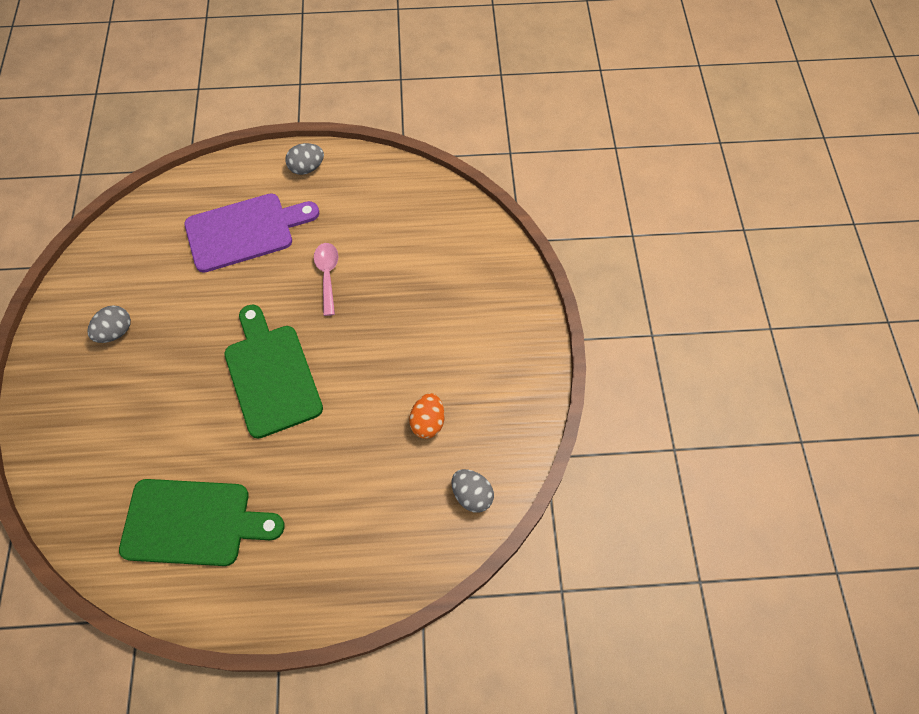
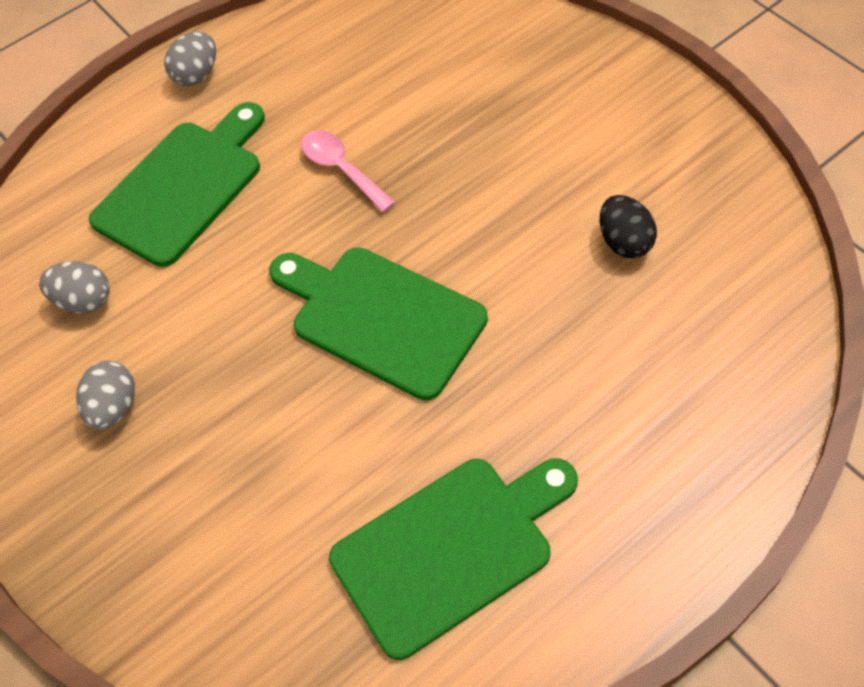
camera: 30 degrees left, 5 degrees down
purple cutting board [185,193,319,273] -> green cutting board [89,102,265,267]
orange egg [409,393,444,439] -> black egg [600,195,657,258]
grey egg [452,469,494,513] -> grey egg moved to [39,261,110,313]

